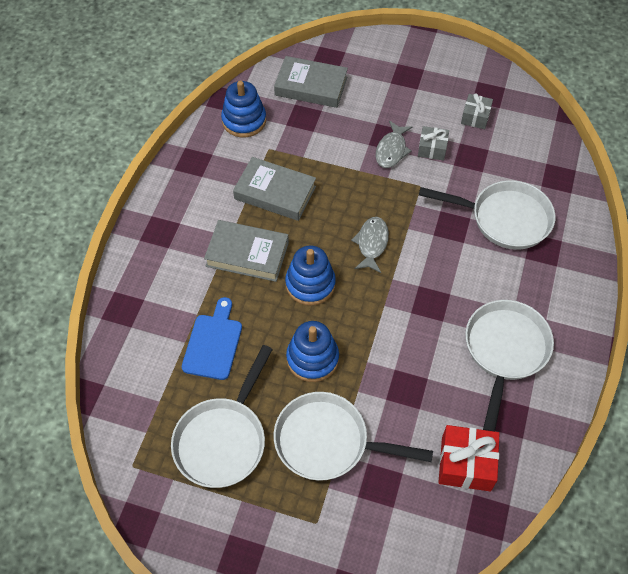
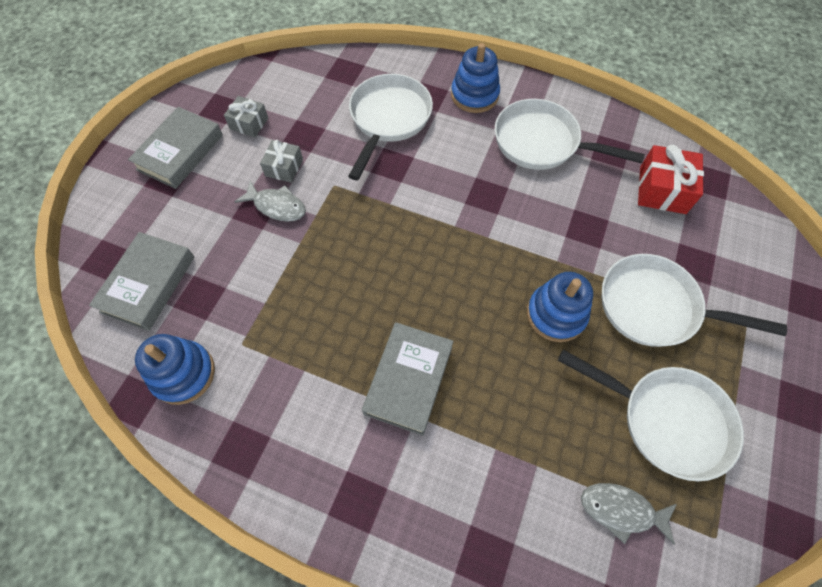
camera: 85 degrees left, 5 degrees up
blue cutting board [182,297,242,380] -> none
grey book [233,157,316,221] -> grey book moved to [128,107,223,189]
white pan [274,392,433,481] -> white pan turned 90 degrees clockwise [602,254,787,347]
blue stacking toy [285,245,336,306] -> blue stacking toy moved to [451,43,500,113]
grey fish [351,217,389,273] -> grey fish moved to [581,483,677,545]

